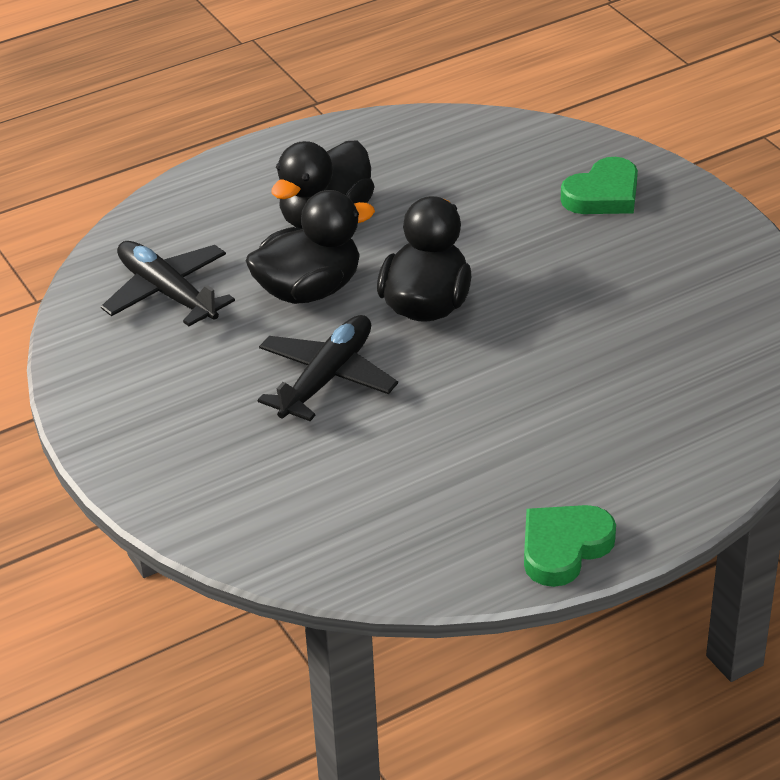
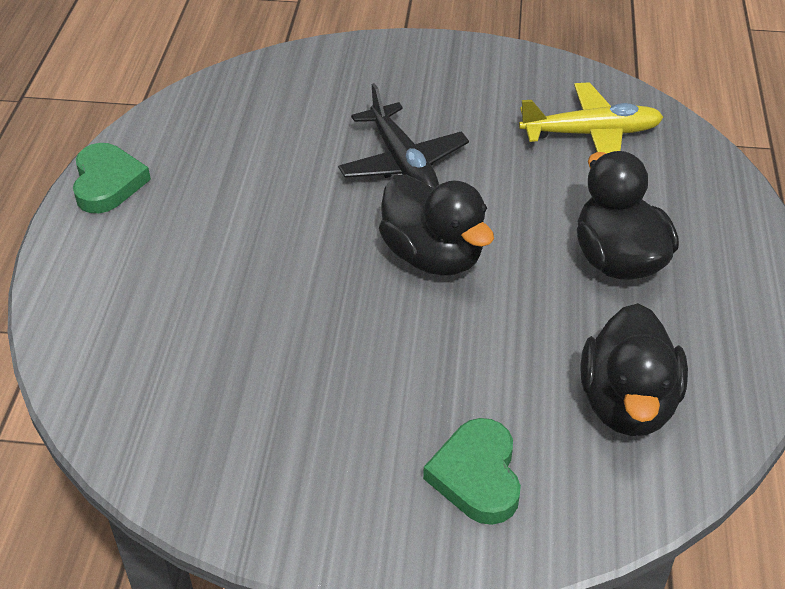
camera: 125 degrees right, 5 degrees up
black plane [101,241,235,326] -> yellow plane [519,82,663,153]
black duck [245,190,375,304] -> black duck moved to [581,303,688,436]

